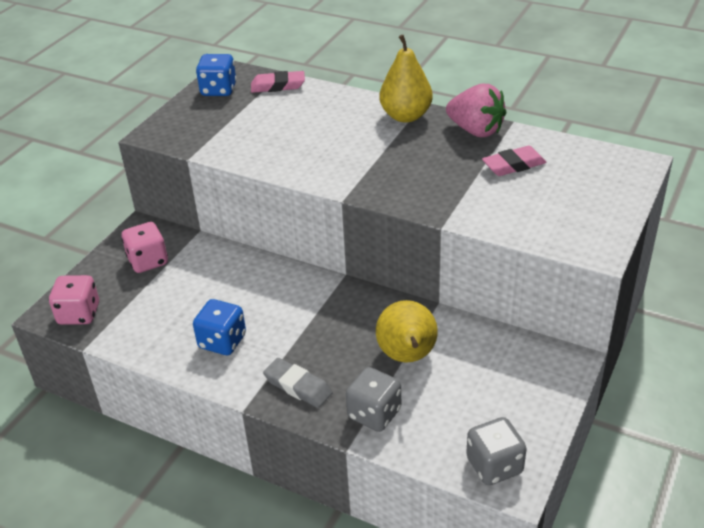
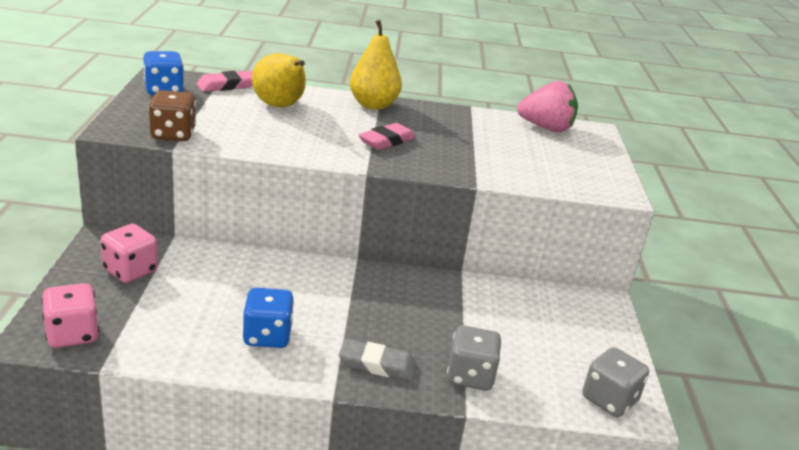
camera: 30 degrees left, 10 degrees down
yellow pear [376,300,438,363] -> yellow pear moved to [252,53,306,107]
pink strawberry [446,84,506,137] -> pink strawberry moved to [517,81,578,132]
pink eraser [482,146,547,176] -> pink eraser moved to [359,123,416,150]
none -> brown dice [148,90,196,141]

